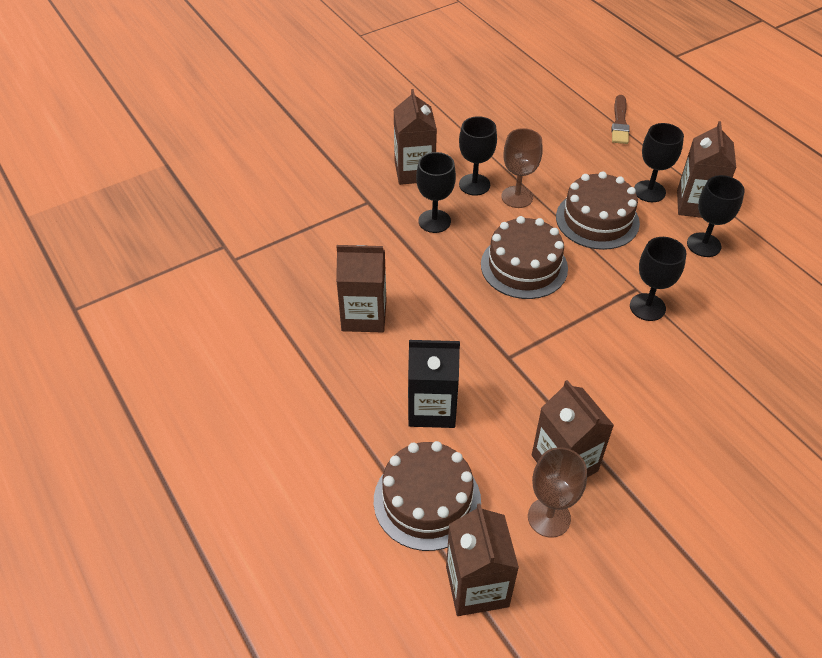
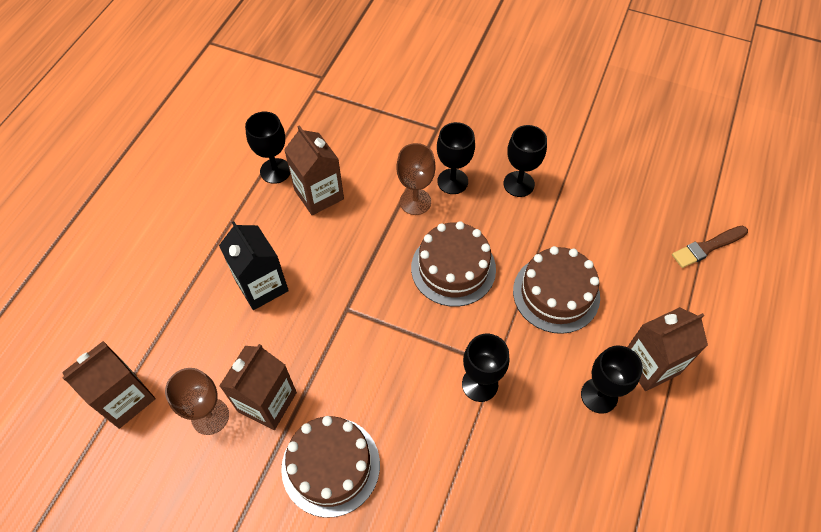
camera: 55 degrees right, 10 degrees up
brown cake [374,441,481,551] -> brown cake moved to [281,416,380,518]
brown carton [393,89,437,185] -> none
brown goblet [501,128,542,208] -> brown goblet moved to [396,143,436,215]
black goblet [634,123,684,202] -> black goblet moved to [245,112,290,184]

